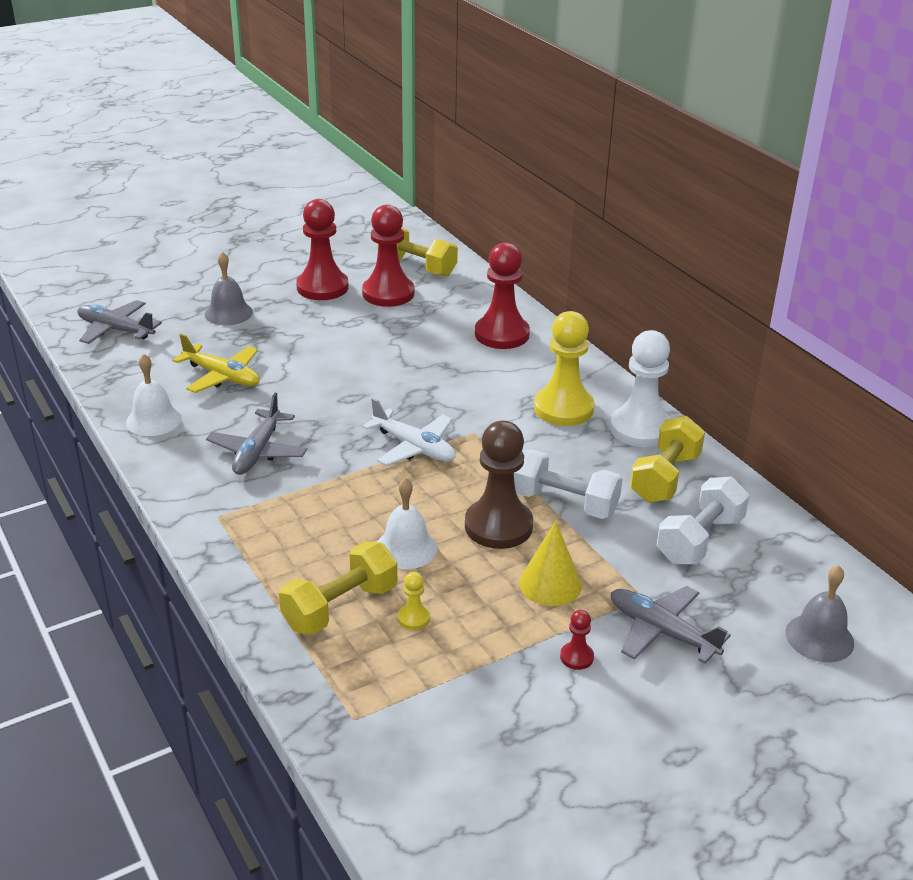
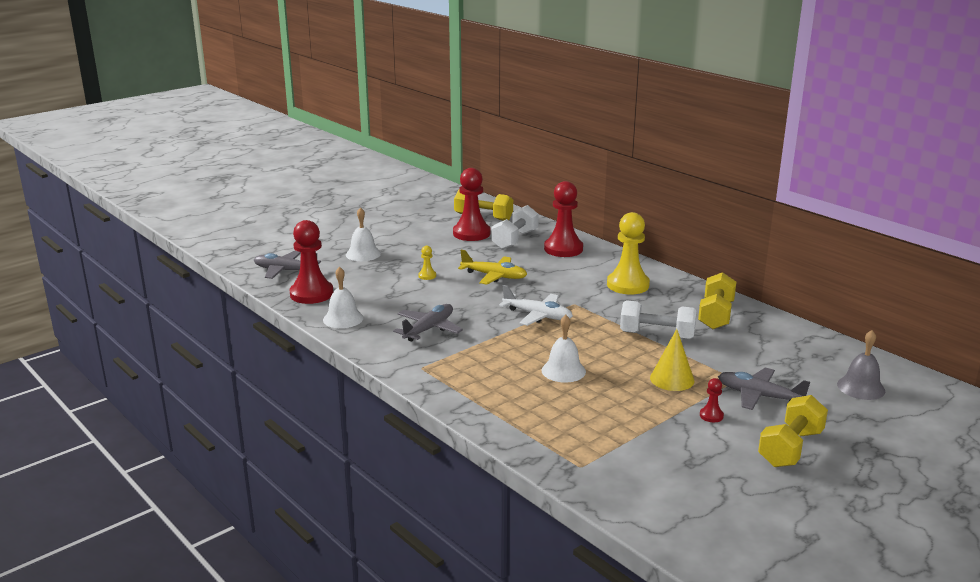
camera: 10 degrees left, 10 degrees down
yellow plane [173,334,260,393] -> yellow plane moved to [458,250,527,285]
grey bell [205,252,253,325] -> white bell [346,207,381,261]
grey plane [206,393,307,475] -> grey plane turned 150 degrees counterclockwise [393,304,463,341]
yellow dumbbell [279,541,397,635] -> yellow dumbbell moved to [758,395,828,467]
red pawn [296,199,349,300] -> red pawn moved to [290,220,333,304]
yellow pawn [398,572,430,630] -> yellow pawn moved to [418,246,436,280]
brown pawn [465,421,533,549] -> none
white pawn [610,330,671,447] -> none
white dumbbell [657,477,749,565] -> white dumbbell moved to [492,205,539,249]

